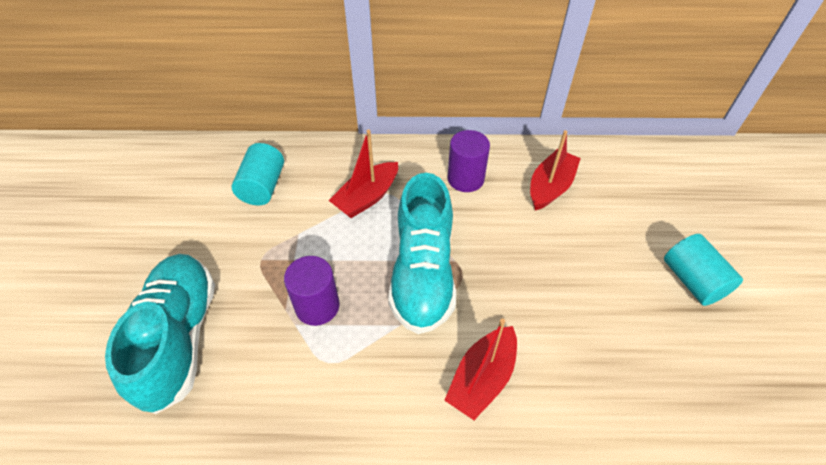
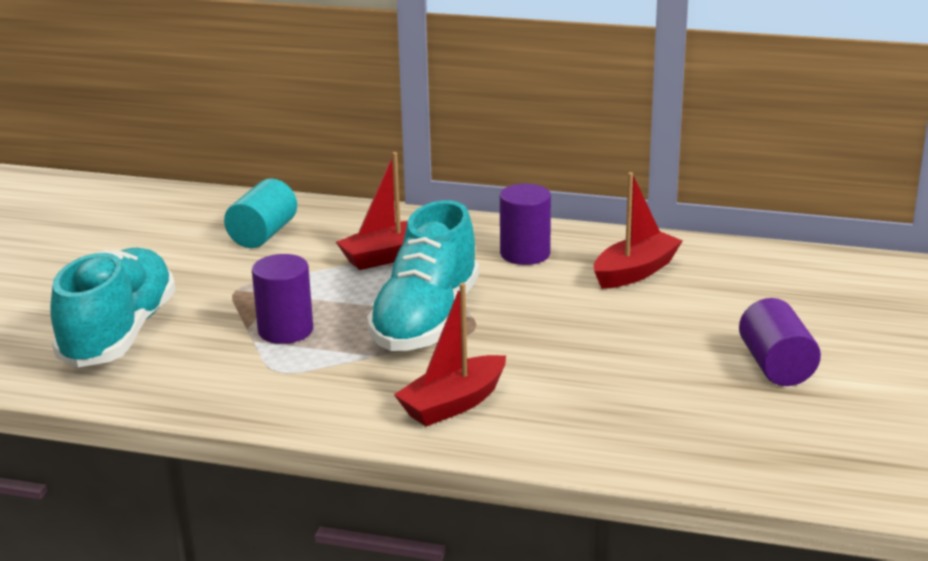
camera: 15 degrees right, 25 degrees down
turquoise cylinder [664,234,743,306] -> purple cylinder [739,298,821,386]

